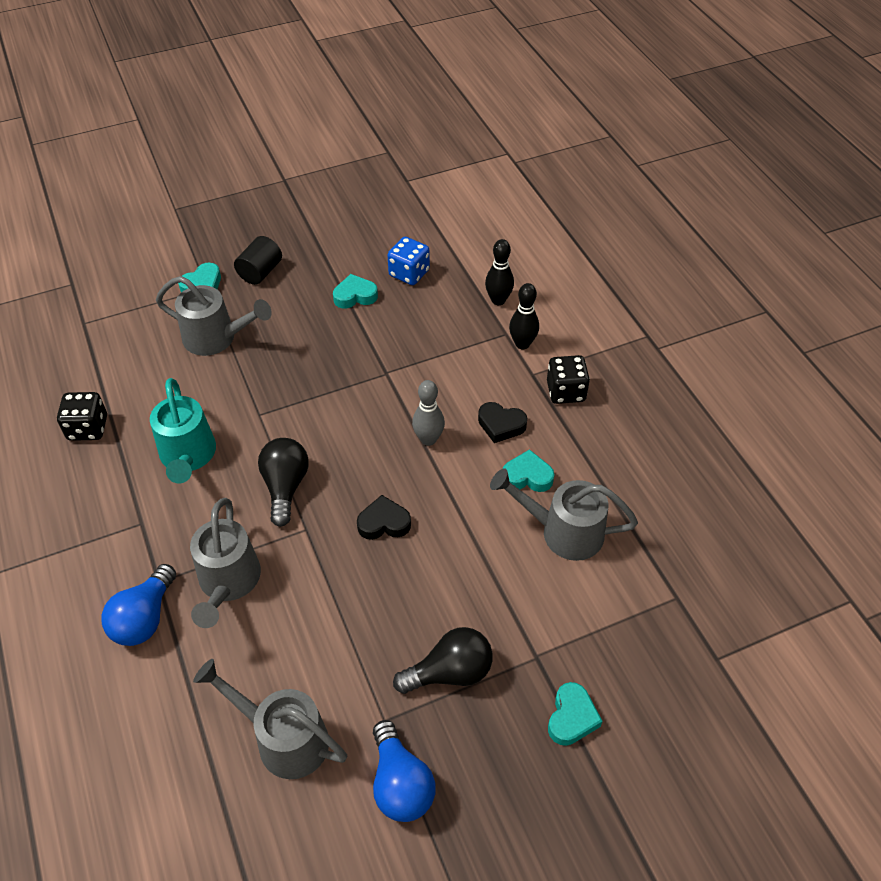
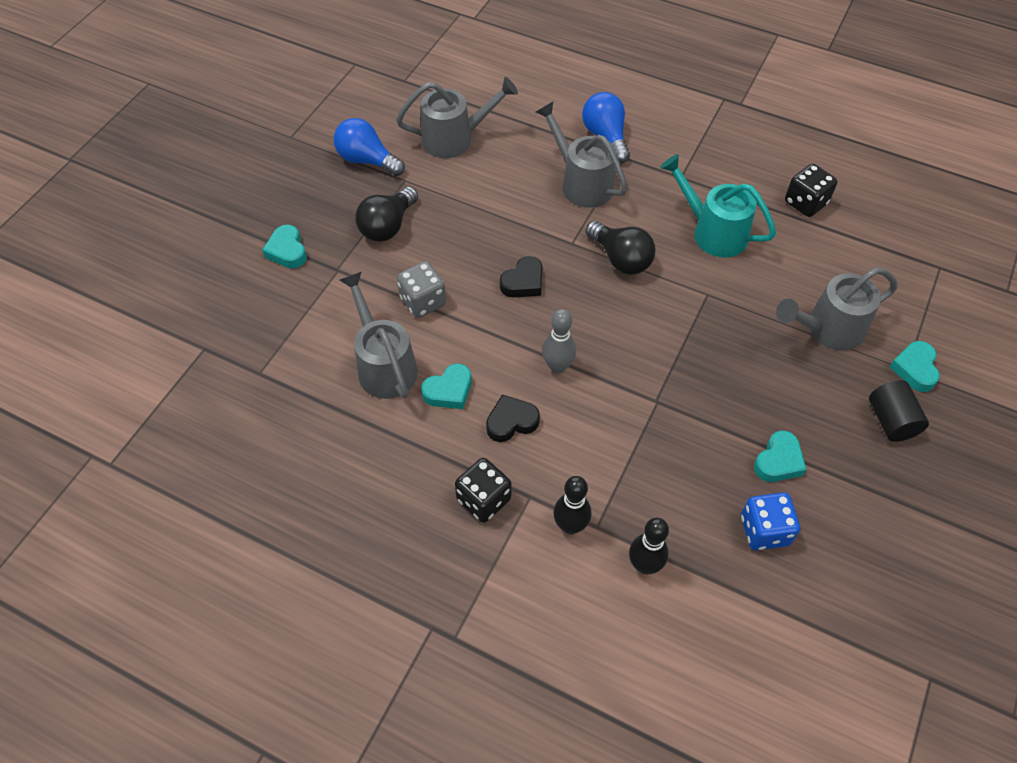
camera: 140 degrees right, 5 degrees up
grey watering can [490,468,638,561] -> grey watering can turned 90 degrees counterclockwise [340,272,418,399]
none -> grey dice [397,261,446,318]

